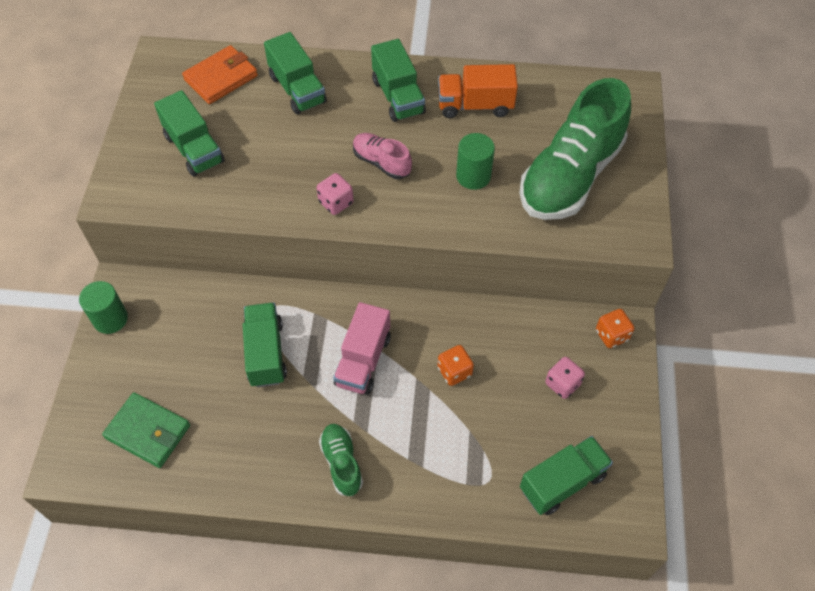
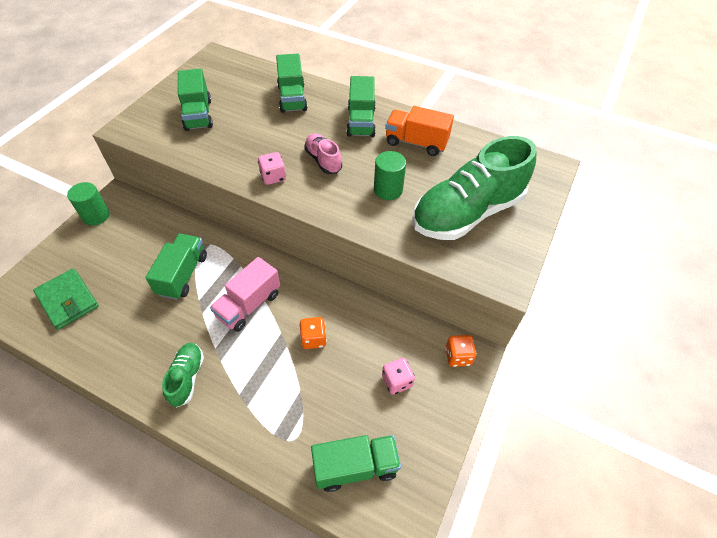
camera: 20 degrees right, 5 degrees down
orange wallet [182,45,258,104] -> none

